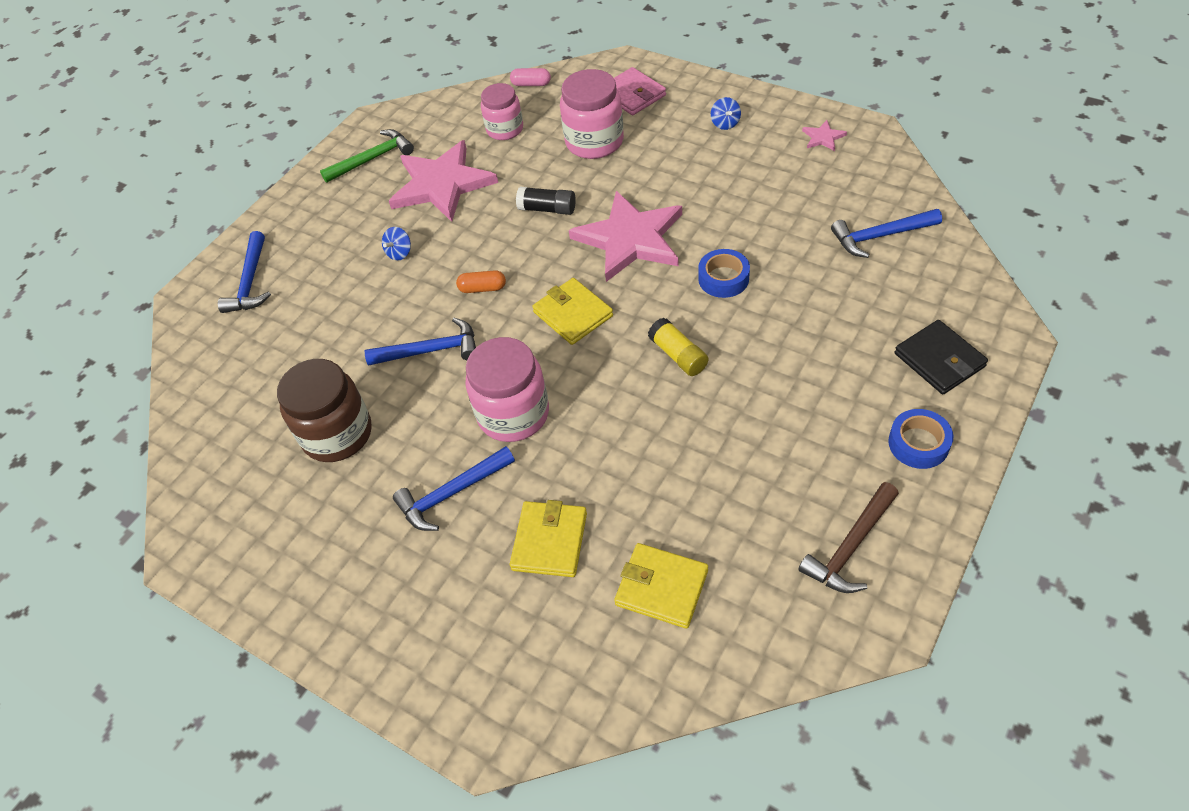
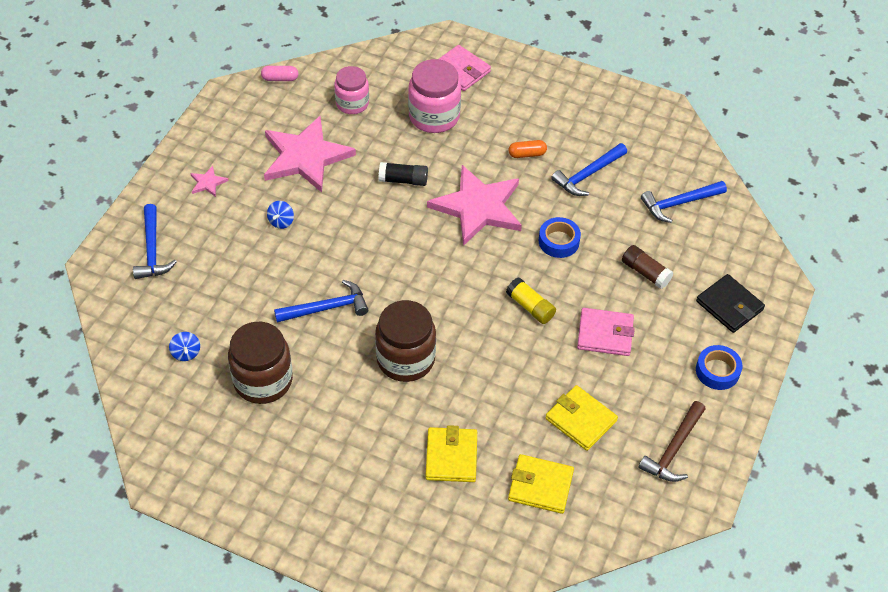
camera: 15 degrees left, 0 degrees up
green hammer [320,129,414,183] -> none
blue hammer [393,446,515,531] -> blue hammer moved to [551,143,627,196]
orange capsule [456,270,506,293] -> orange capsule moved to [508,140,547,158]
pink jar [465,337,549,442] -> brown jar [375,300,436,382]
pink capsule [510,68,551,86] -> pink capsule moved to [261,66,299,81]
yellow wallet [532,278,613,345] -> yellow wallet moved to [545,385,618,451]
blue spinning top [711,97,741,130] -> blue spinning top moved to [169,332,200,361]
pink star [802,120,847,151] -> pink star moved to [190,166,229,197]
none -> pink wallet [577,308,635,356]
none -> brown glue stick [622,245,673,289]

